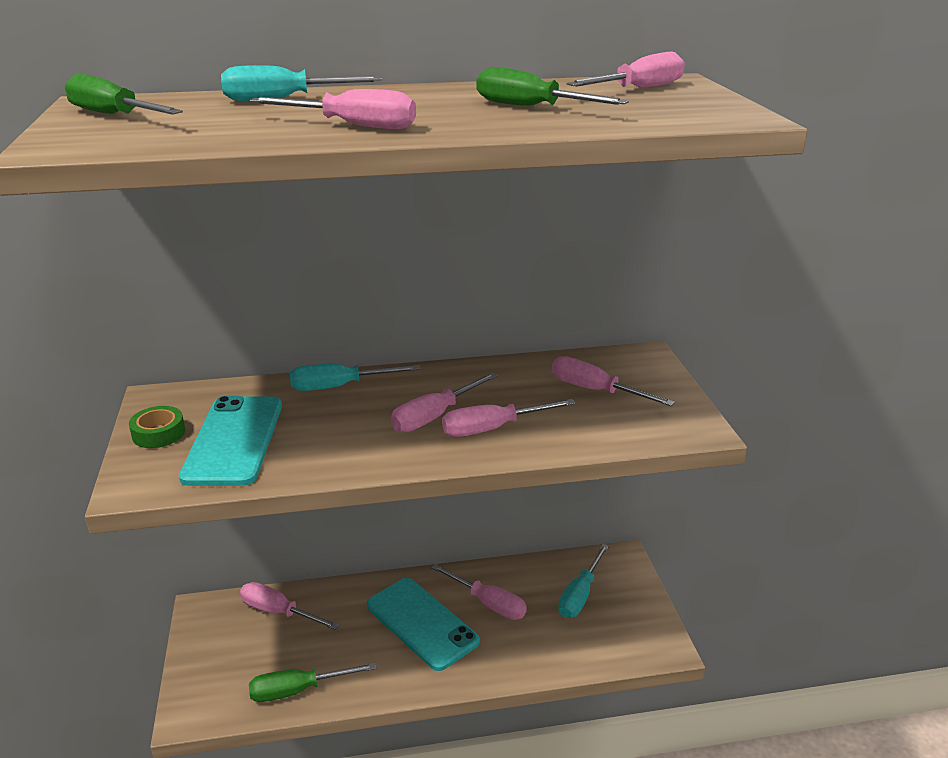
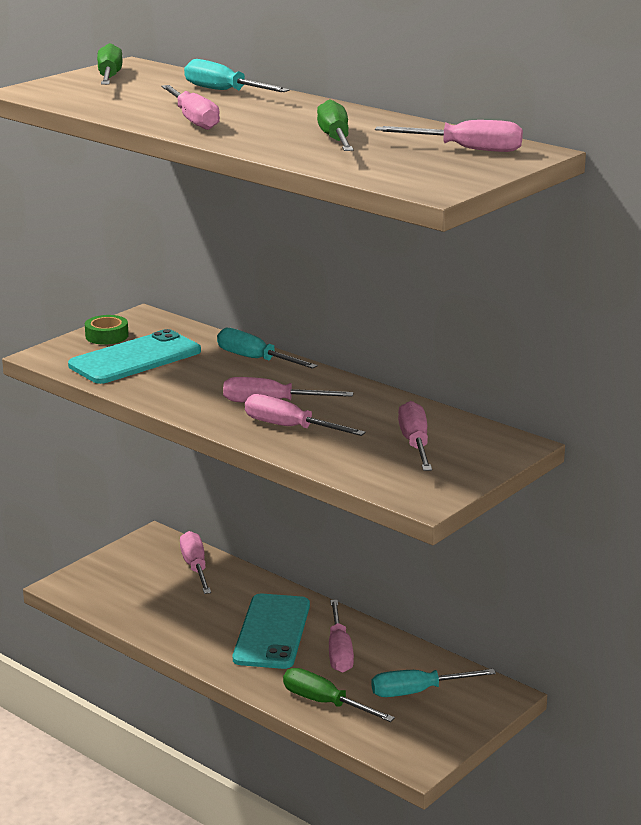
camera: 50 degrees right, 5 degrees down
green screwdriver [249,663,376,702] -> green screwdriver moved to [283,668,395,722]

